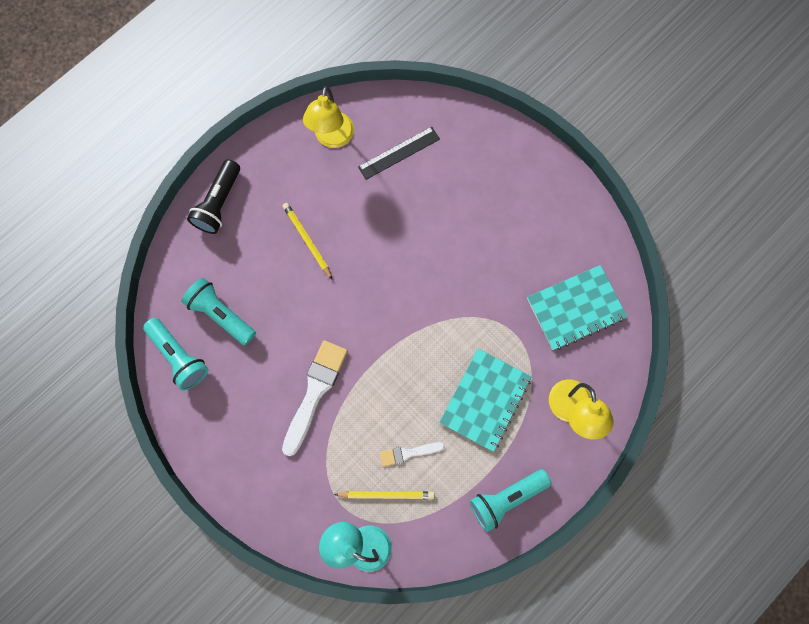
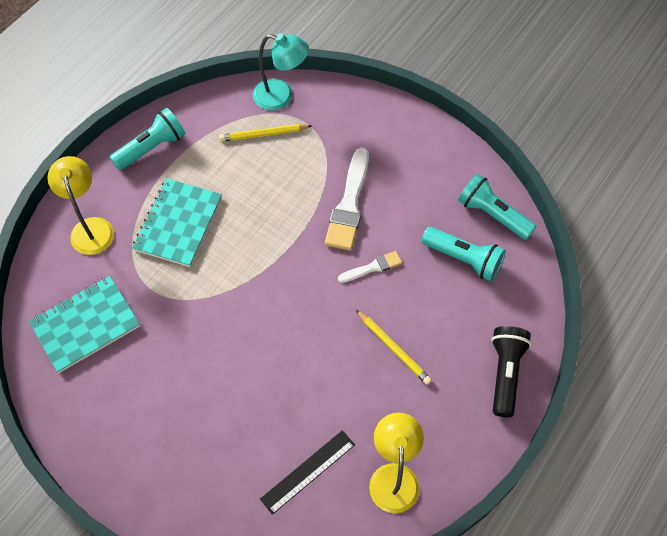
camera: 170 degrees right, 15 degrees down
white brush [380,442,445,467] -> white brush moved to [338,251,402,283]

